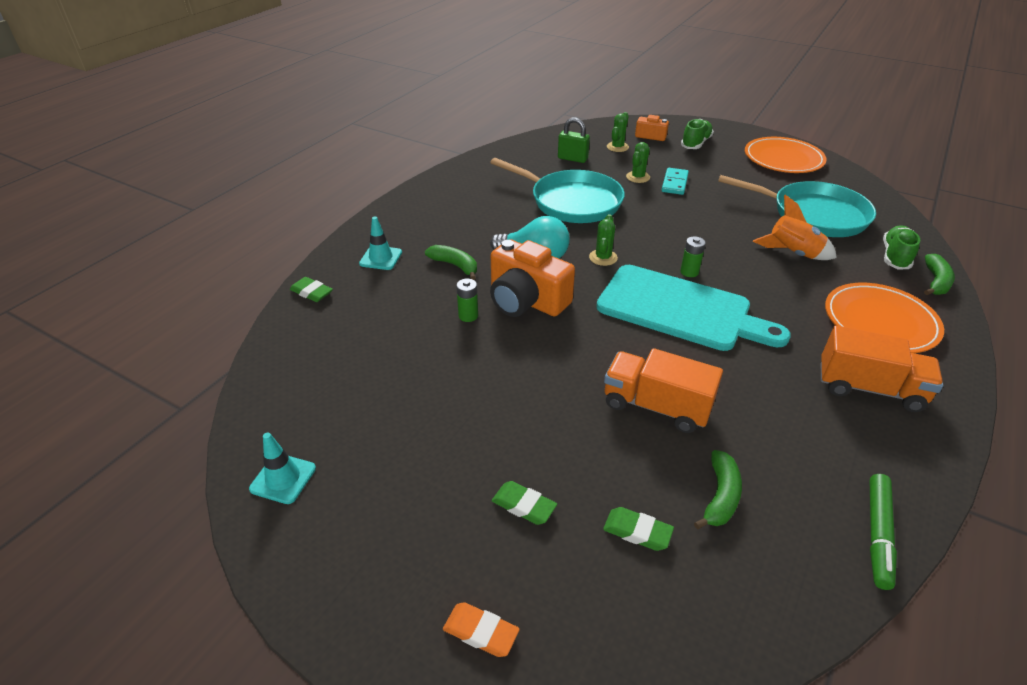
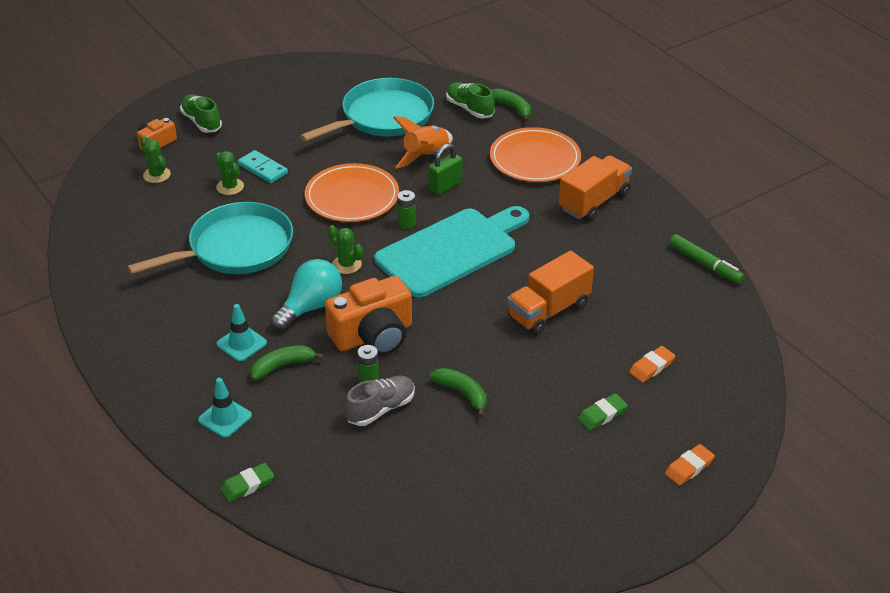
camera: 65 degrees left, 0 degrees up
turquoise traffic cone [249,433,316,504] -> turquoise traffic cone moved to [216,304,267,362]
green padlock [558,117,590,163] -> green padlock moved to [428,143,463,195]
green eraser [603,507,674,551] -> orange eraser [629,346,675,383]
green banana [694,450,742,529] -> green banana moved to [430,368,487,418]
orange plate [745,137,827,173] -> orange plate moved to [305,163,399,222]
none -> grey shoe [345,375,415,426]

